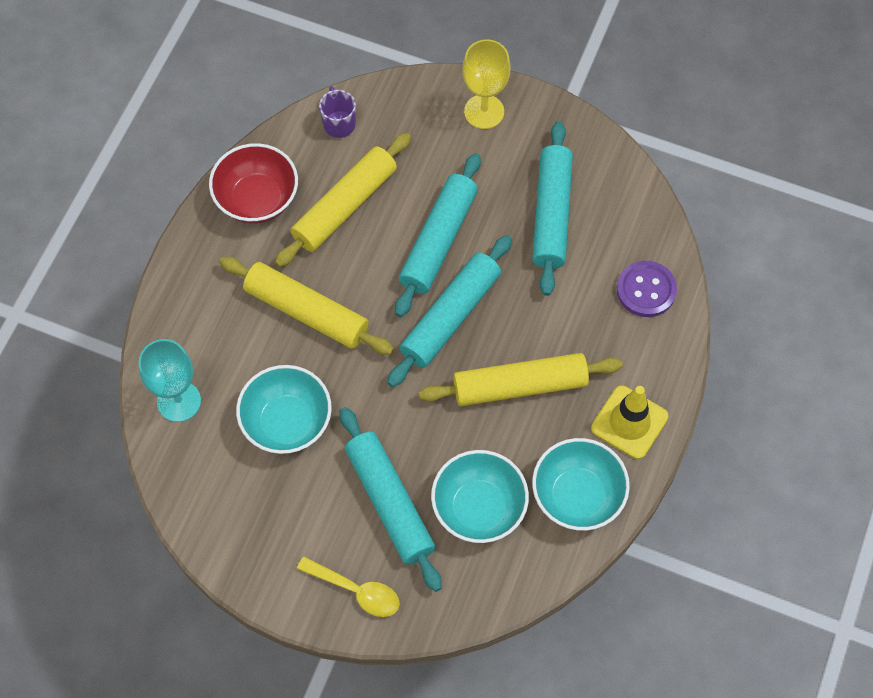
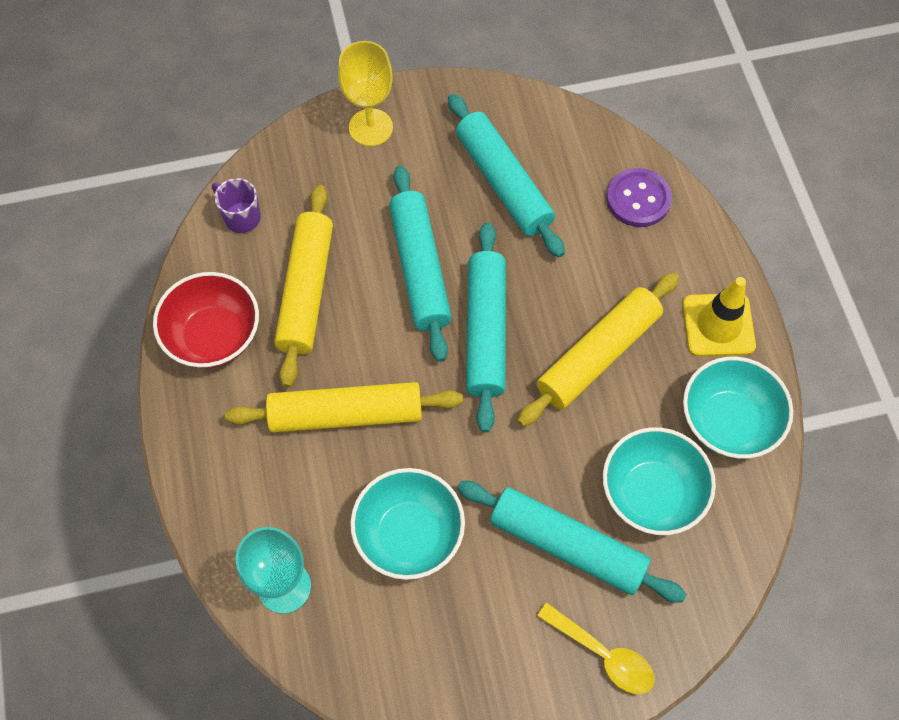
camera: 35 degrees left, 0 degrees up
yellow spoon [297,556,400,617] -> yellow spoon turned 45 degrees clockwise [537,603,655,694]

